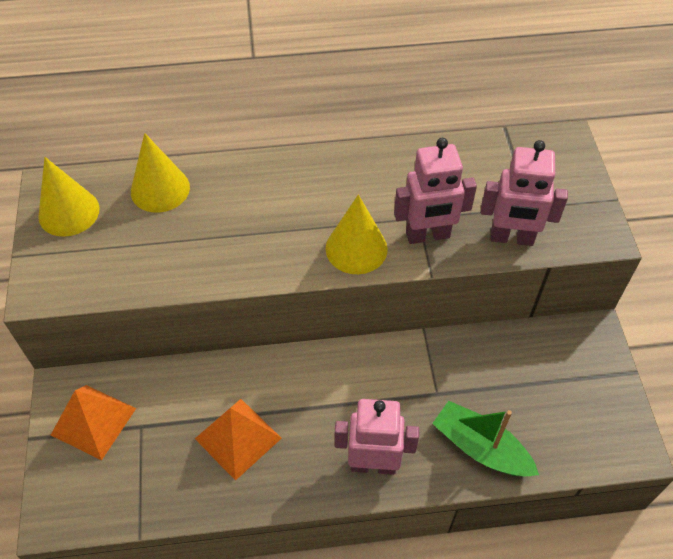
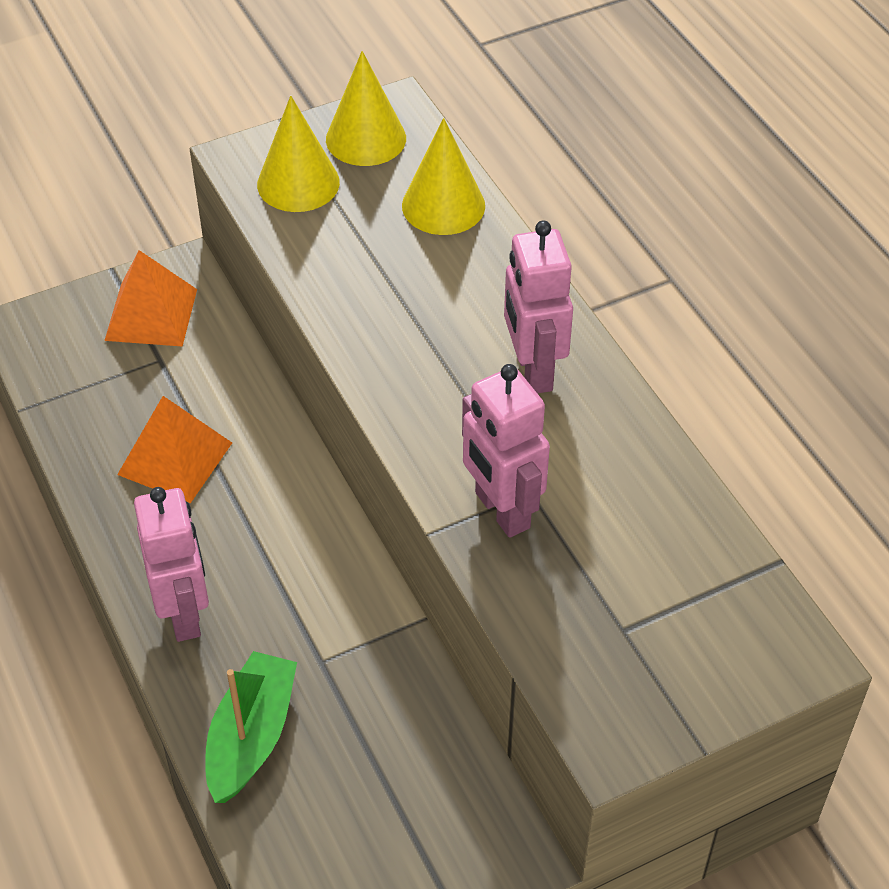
camera: 70 degrees right, 5 degrees down
yellow cone [326,195,388,274] -> yellow cone moved to [257,95,340,212]
pink robot [481,140,568,246] -> pink robot moved to [504,220,573,394]

